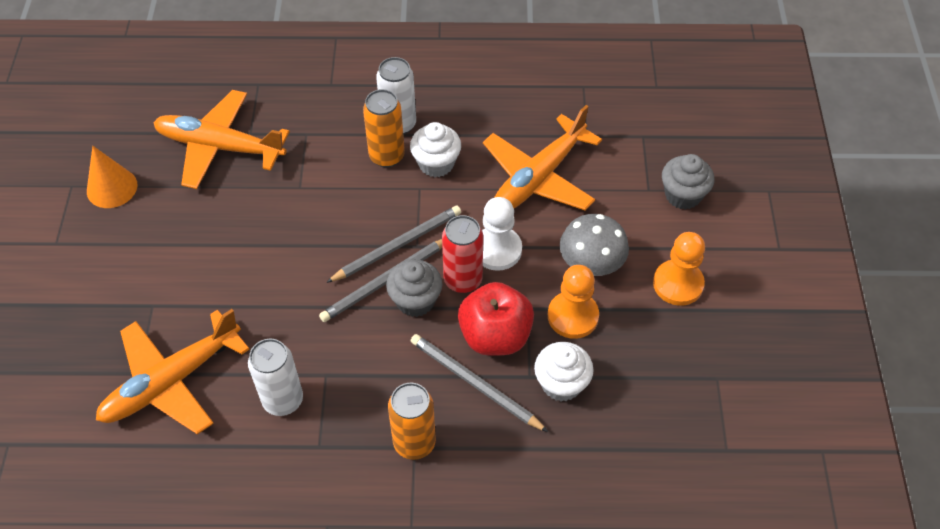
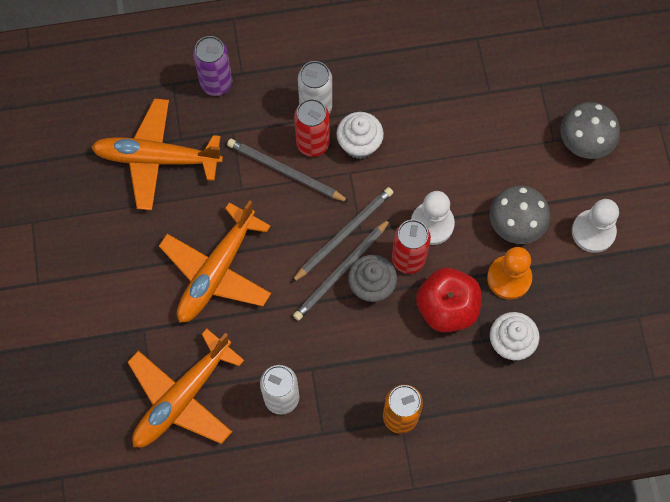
camera: 10 degrees left, 15 degrees up
orange cone [87,146,138,208] -> none
orange can [363,89,405,168] -> red can [294,99,330,157]
grey pencil [411,334,548,432] -> grey pencil moved to [227,139,349,202]
orange plane [483,105,602,210] -> orange plane moved to [159,200,271,323]
orange pawn [653,232,705,306] -> white pawn [572,199,619,253]
grey cupcake [662,154,714,210] -> grey mushroom [560,102,620,159]
none -> purple can [193,36,232,96]

